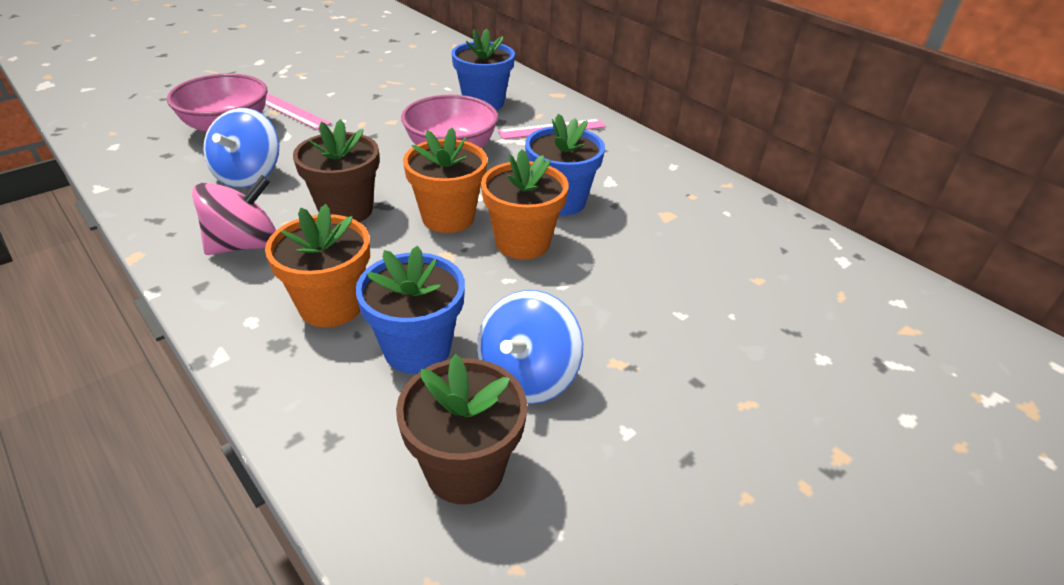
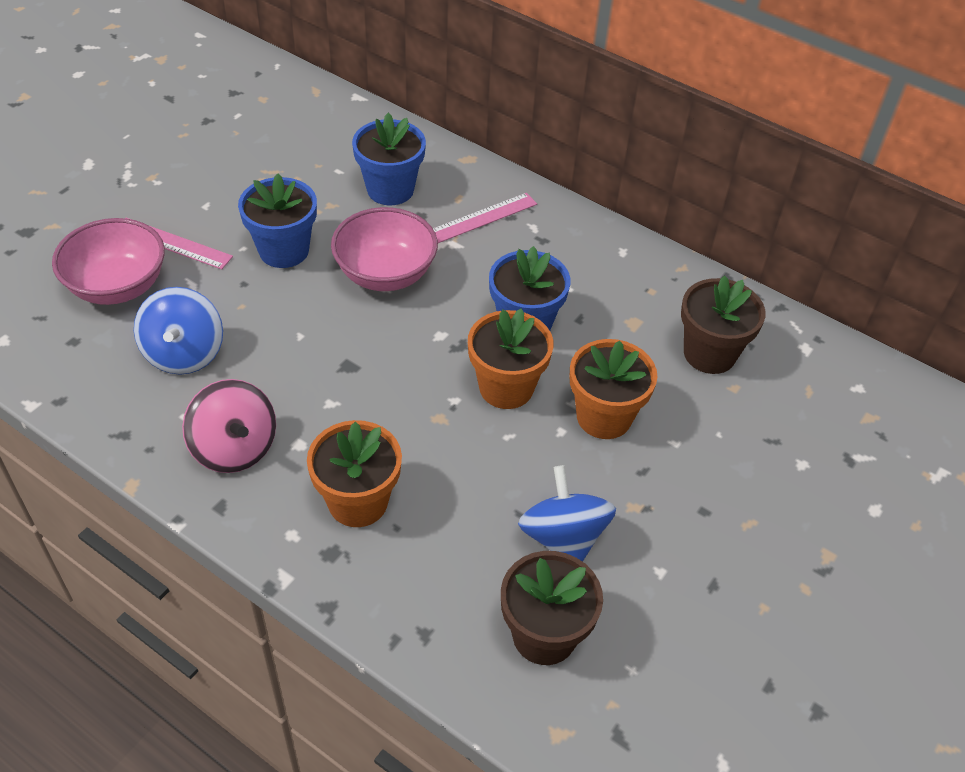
camera: 15 degrees left, 10 degrees up
pink spinning top [192,175,276,255] -> pink spinning top turned 105 degrees clockwise [182,379,276,473]
brown flower pot [293,119,379,222] -> brown flower pot moved to [681,275,765,374]
blue flower pot [355,246,465,374] -> blue flower pot moved to [238,173,317,268]
orange flower pot [403,127,487,233] -> orange flower pot moved to [570,339,657,439]
blue spinning top [477,290,583,404] -> blue spinning top turned 150 degrees clockwise [518,465,616,562]

